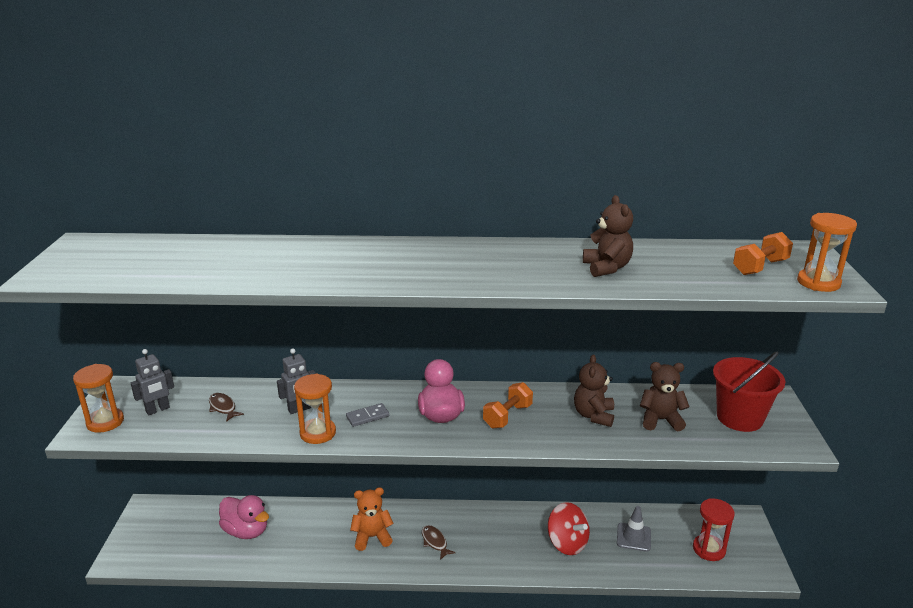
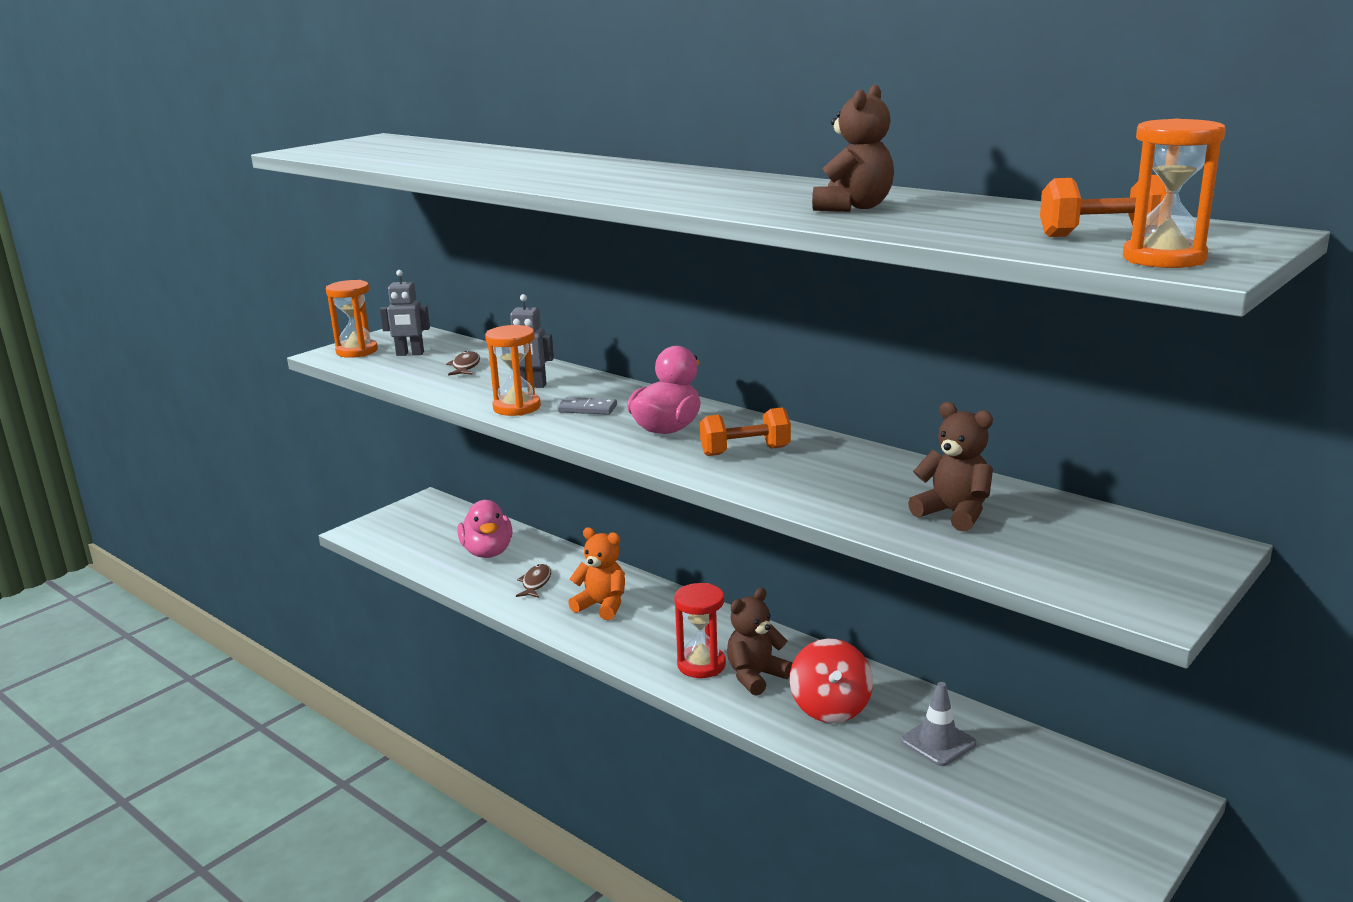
camera: 40 degrees right, 5 degrees down
brown fish [422,525,456,560] -> brown fish moved to [516,564,551,598]
brown teddy bear [574,355,614,427] -> brown teddy bear moved to [727,588,792,696]
red hourglass [693,498,735,561] -> red hourglass moved to [674,583,726,678]
red bucket [713,351,786,432] -> none

